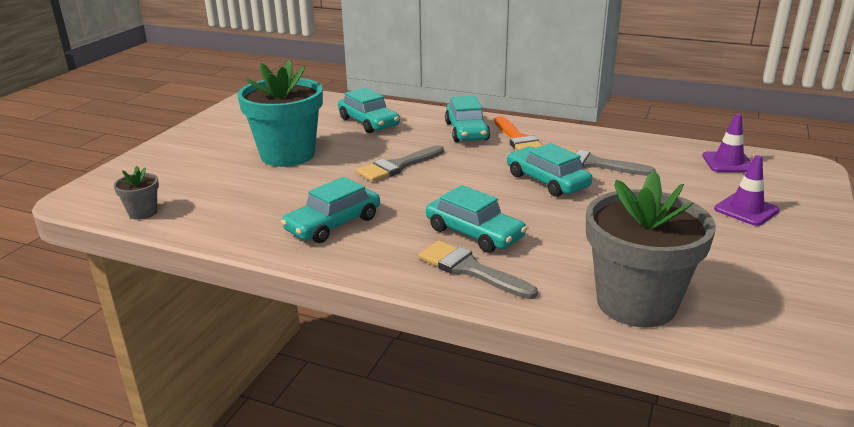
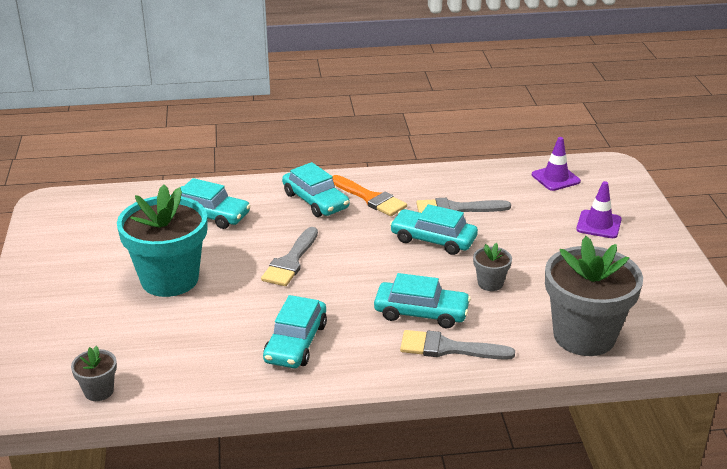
camera: 30 degrees left, 5 degrees up
none -> grey flower pot [473,243,512,291]

